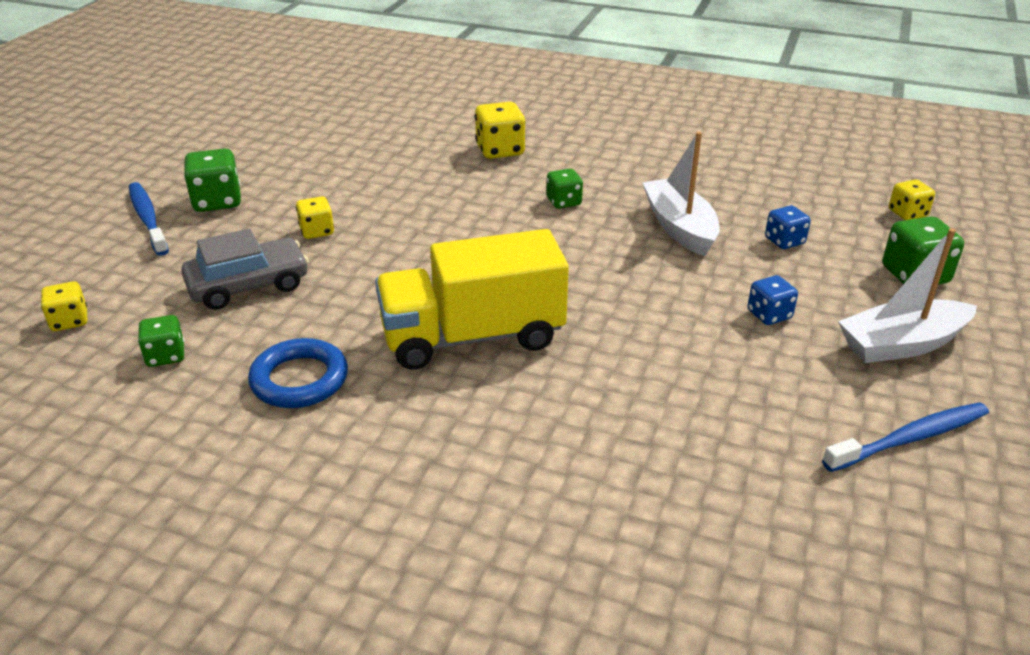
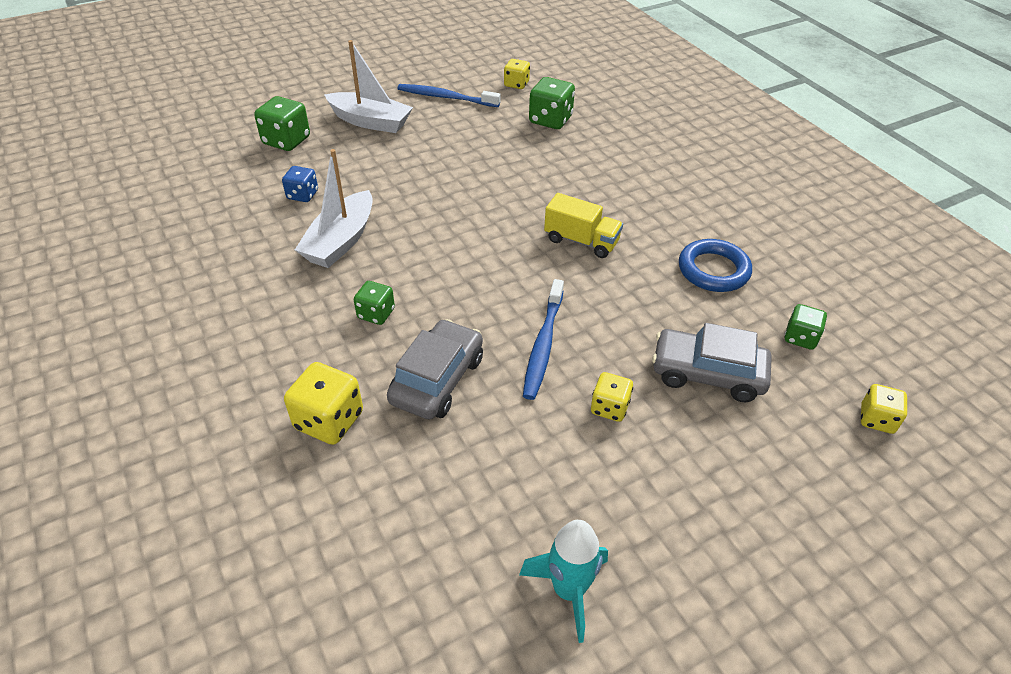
camera: 140 degrees left, 10 degrees up
blue toothbrush [129,182,169,256] -> blue toothbrush moved to [523,279,564,400]
green dice [184,149,241,212] -> green dice moved to [529,77,575,129]
yellow truck [375,229,569,370] -> yellow truck [544,193,623,258], size x0.54
blue dice [748,275,798,325] -> none
yellow dice [889,180,935,220] -> yellow dice moved to [504,59,530,89]
none -> grey car [387,319,483,419]
none -> turquoise rocket [519,520,608,643]

